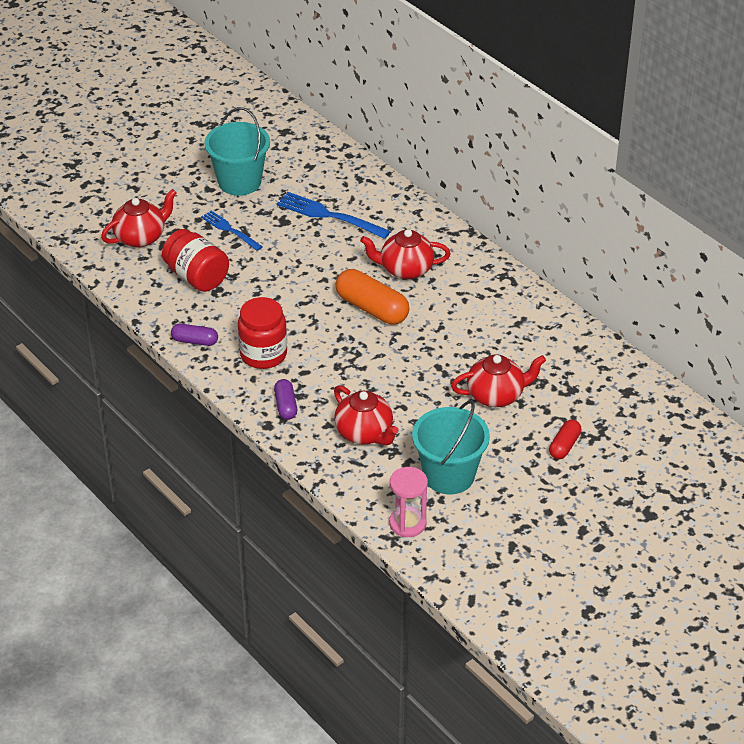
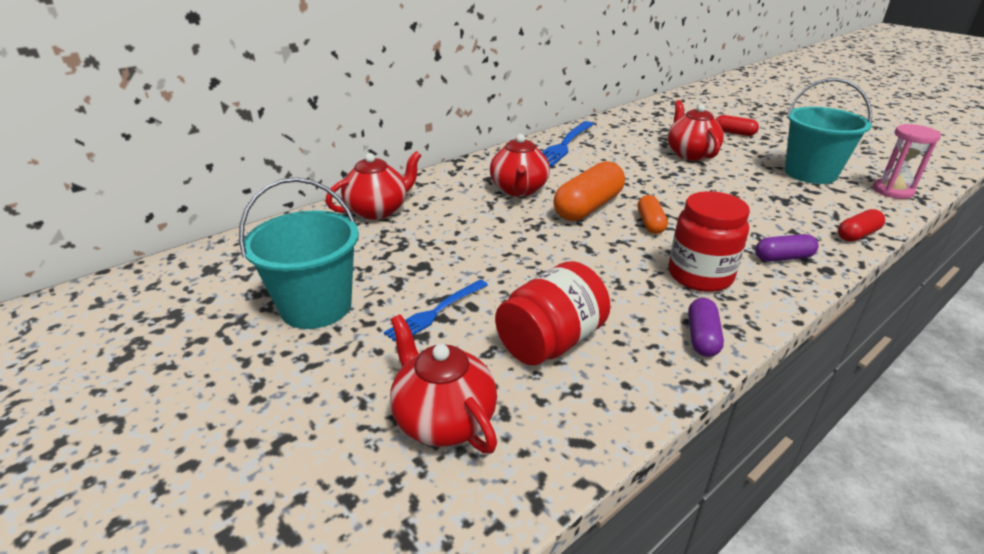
camera: 90 degrees left, 10 degrees down
blue fork [277,192,391,239] -> blue fork moved to [542,121,594,167]
red teapot [334,385,398,445] -> red teapot moved to [326,151,422,219]
none -> orange capsule [638,195,668,234]
none -> red capsule [838,209,885,242]

